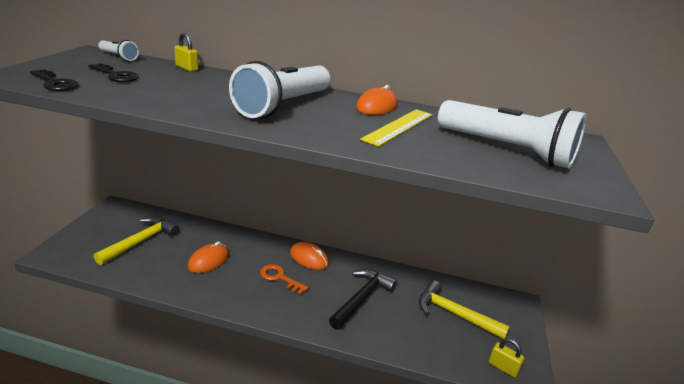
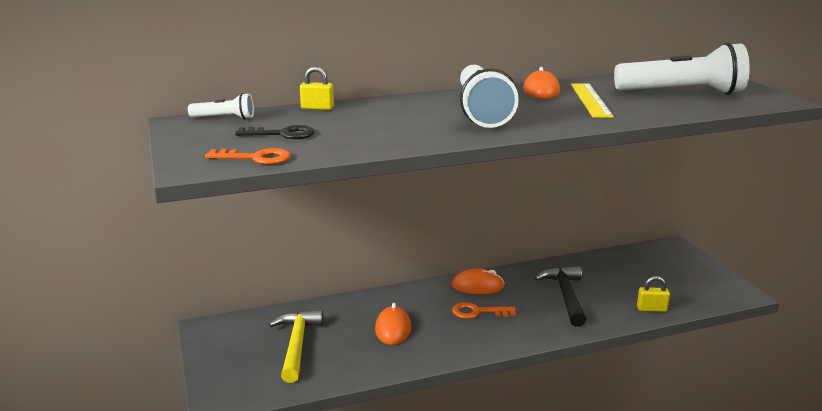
camera: 30 degrees left, 5 degrees down
black key [30,69,79,91] -> orange key [205,148,290,165]
yellow hammer [419,280,510,339] -> none
yellow padlock [488,338,524,378] -> yellow padlock moved to [637,276,670,312]

